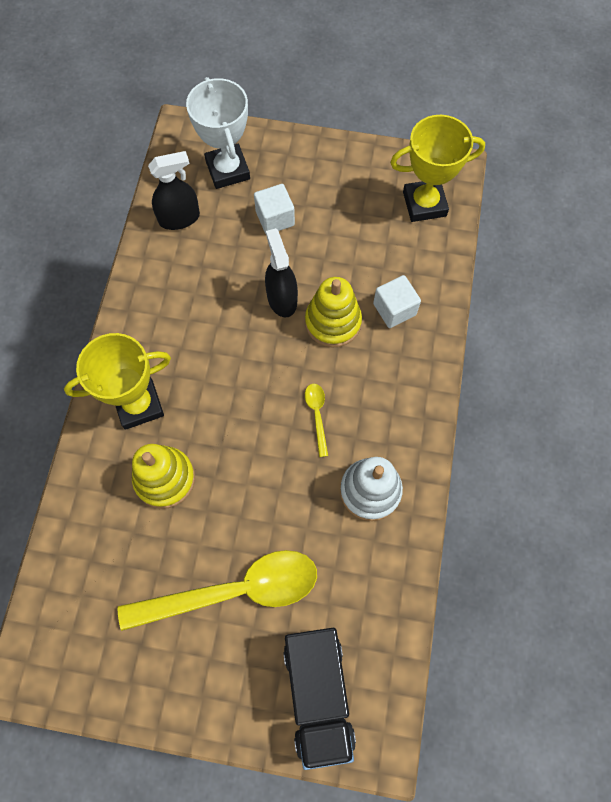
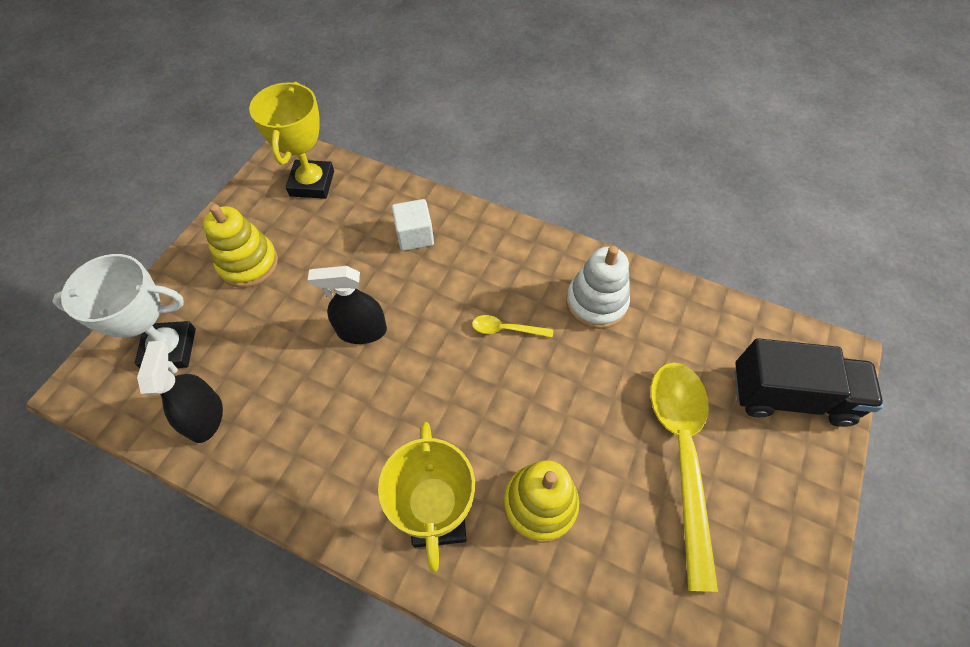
camera: 75 degrees left, 10 degrees down
white cube [254,184,295,234] -> none
yellow stacking toy [305,277,362,348] -> yellow stacking toy moved to [203,204,278,288]

